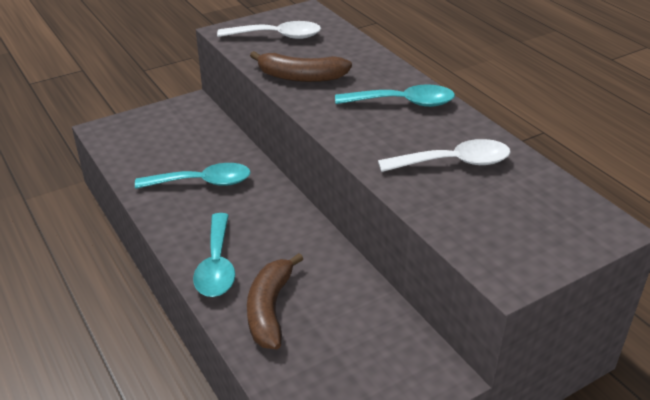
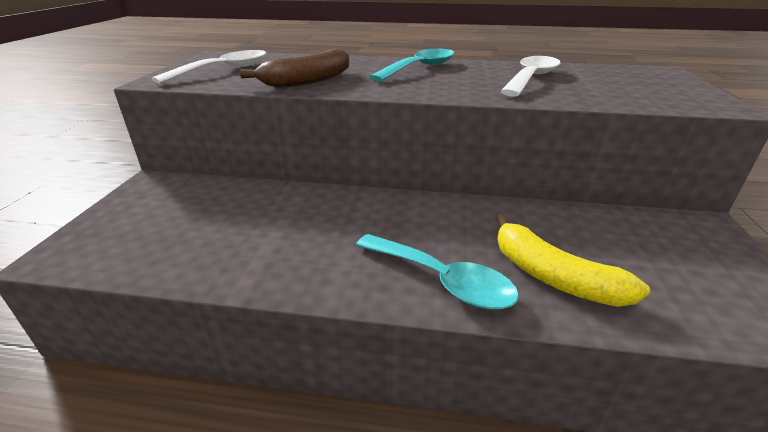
camera: 50 degrees left, 5 degrees down
turquoise spoon [135,163,251,189] -> none
brown banana [247,253,303,349] -> yellow banana [495,214,650,307]

